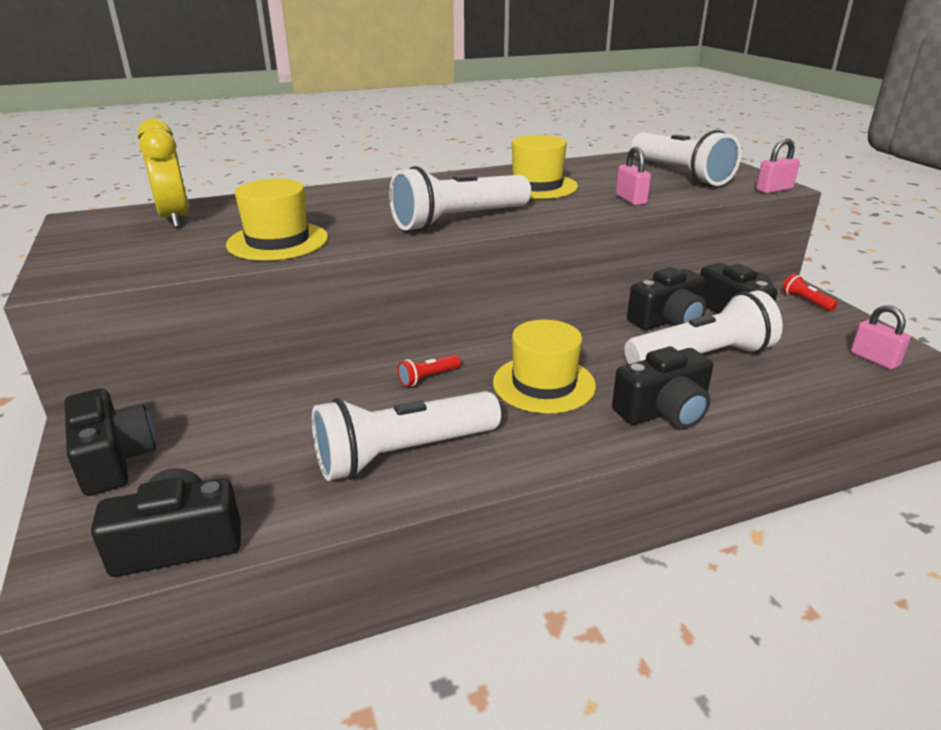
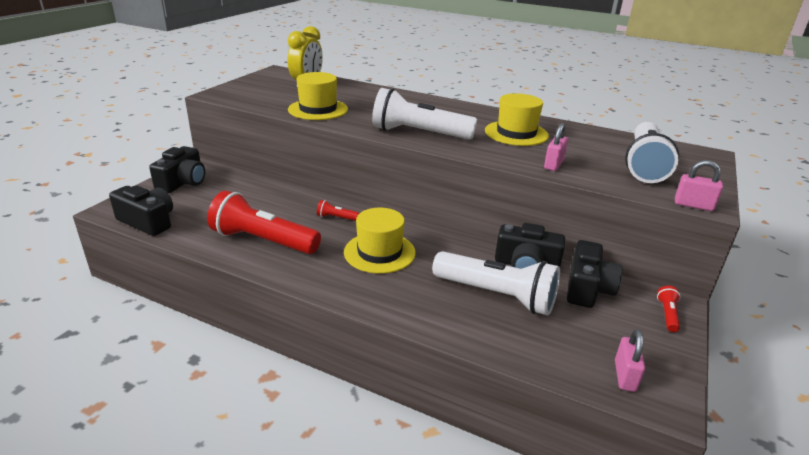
camera: 45 degrees right, 0 degrees up
white flashlight [312,391,501,481] -> red flashlight [207,190,321,254]
black camera [612,347,713,429] -> none

